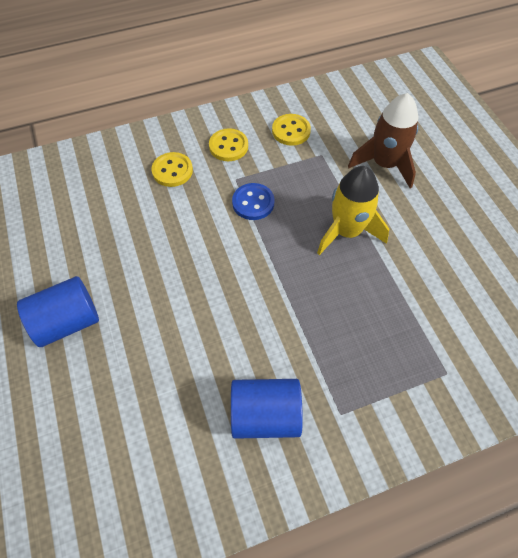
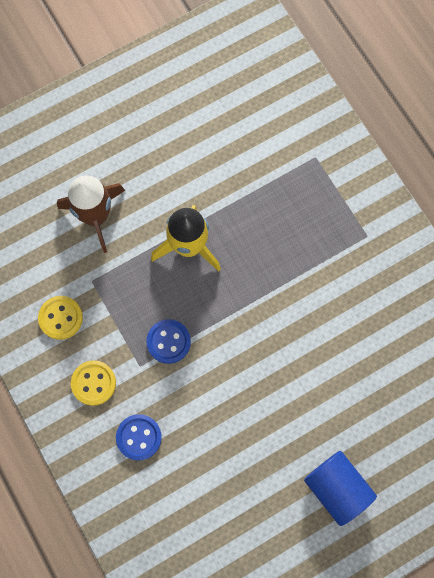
camera: 100 degrees left, 15 degrees up
yellow button [151,152,193,187] -> blue button [116,414,162,461]
blue cylinder [231,379,303,439] -> none

